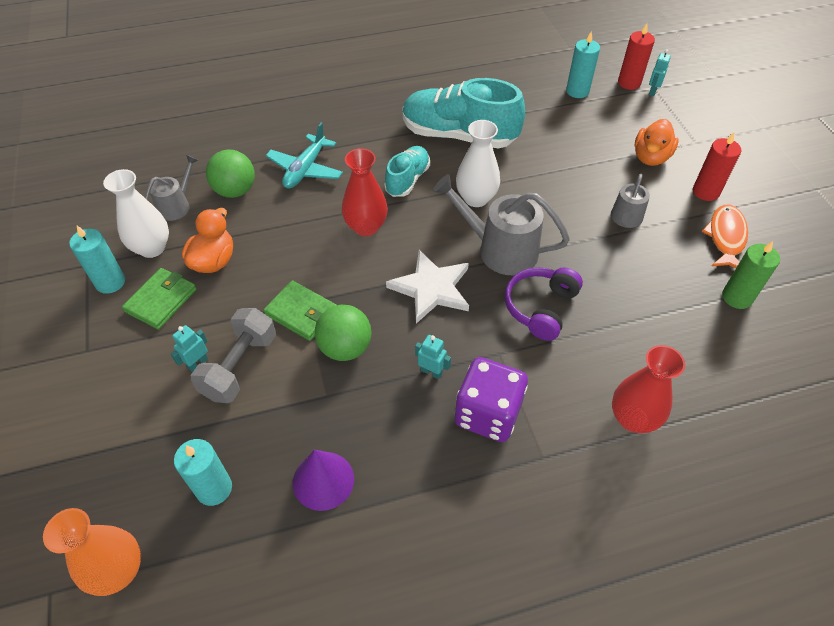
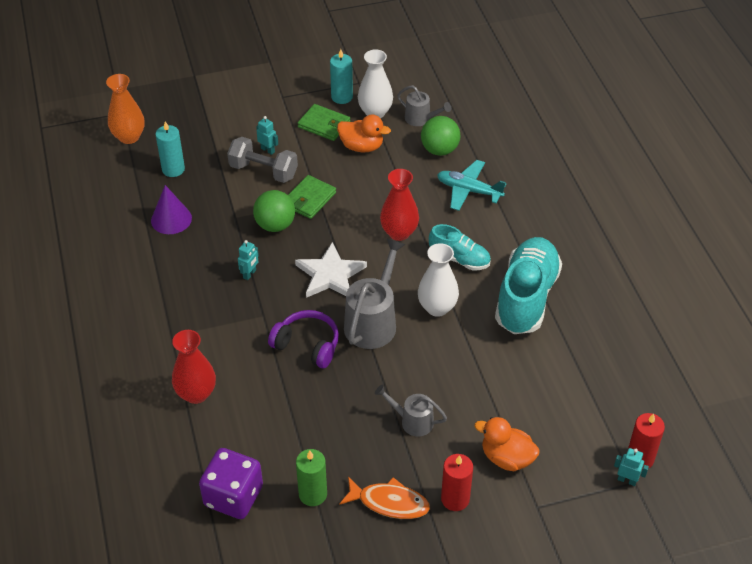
camera: 90 degrees right, 5 degrees down
purple dice [455,357,528,442] -> purple dice moved to [199,448,263,519]
turquoise candle [566,31,600,98] -> none

